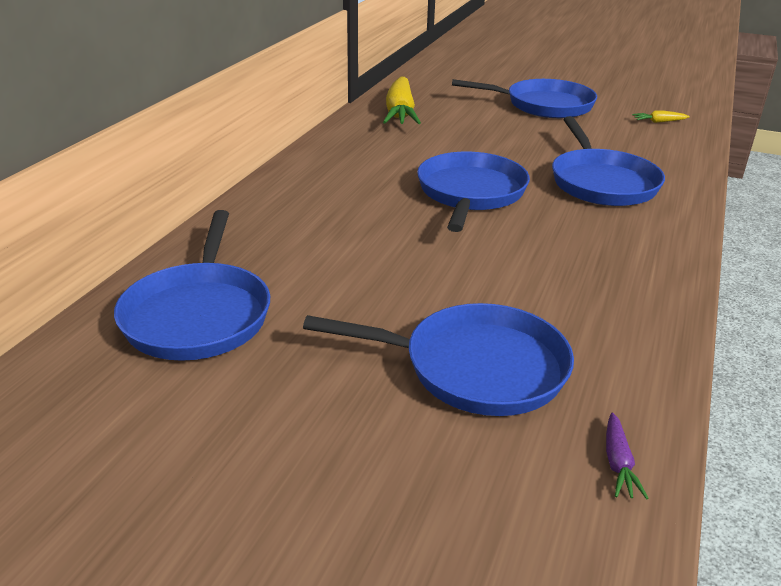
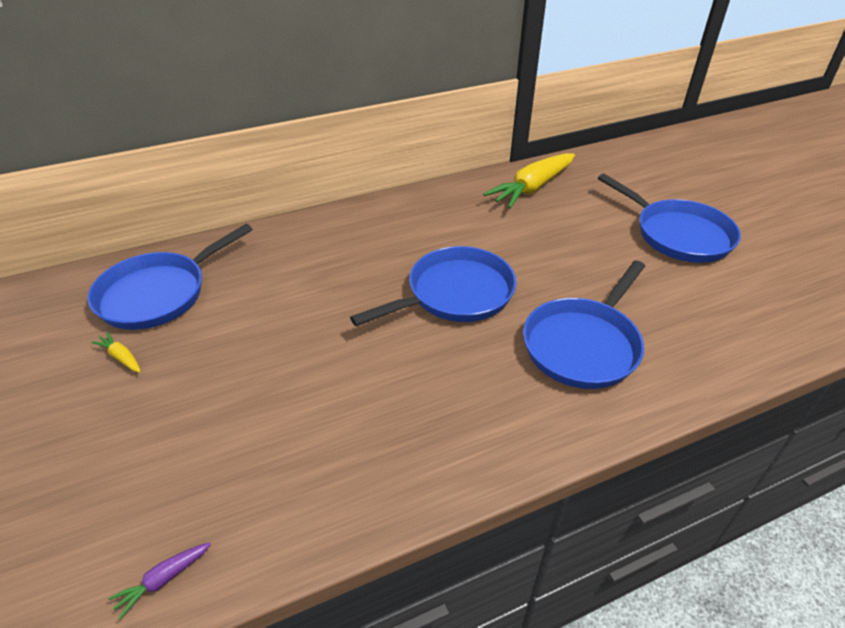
camera: 45 degrees right, 10 degrees up
blue pan [303,303,574,416] -> none
yellow carrot [632,111,690,123] -> yellow carrot moved to [91,332,141,373]

